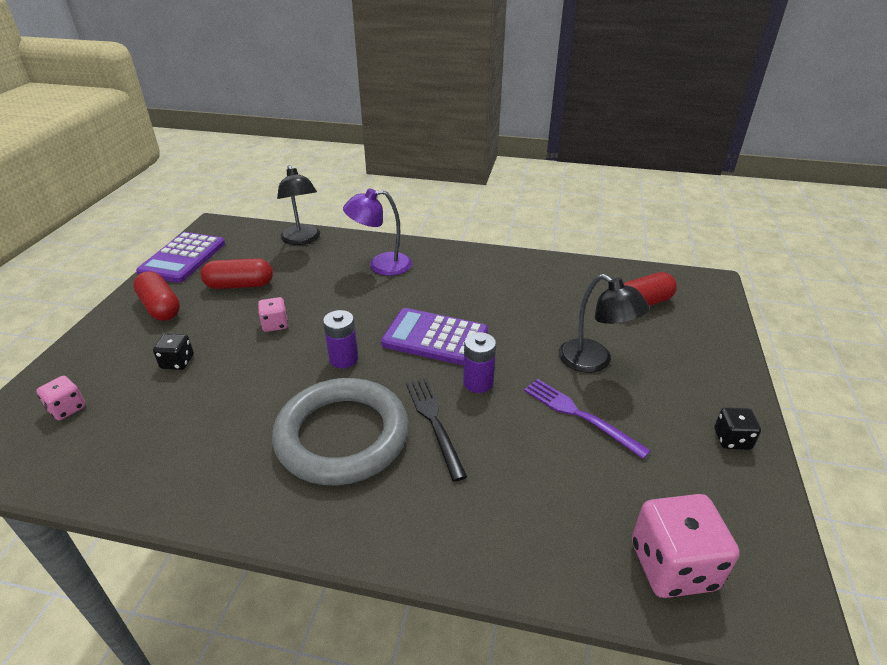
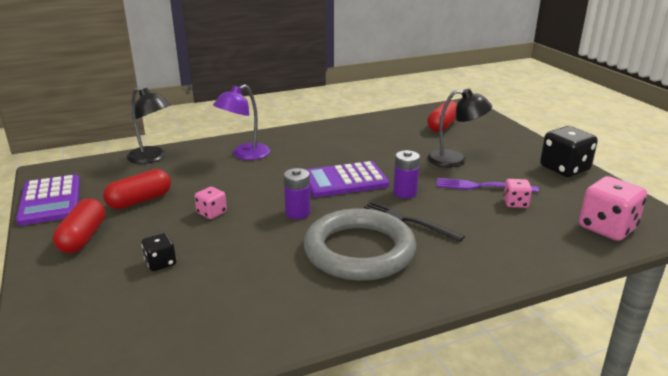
camera: 35 degrees left, 10 degrees down
pink dice [36,376,86,420] -> pink dice moved to [503,179,532,208]
red capsule [133,271,180,321] -> red capsule turned 75 degrees clockwise [53,198,105,253]
black dice [714,408,761,450] -> black dice [540,126,598,177], size x1.86

